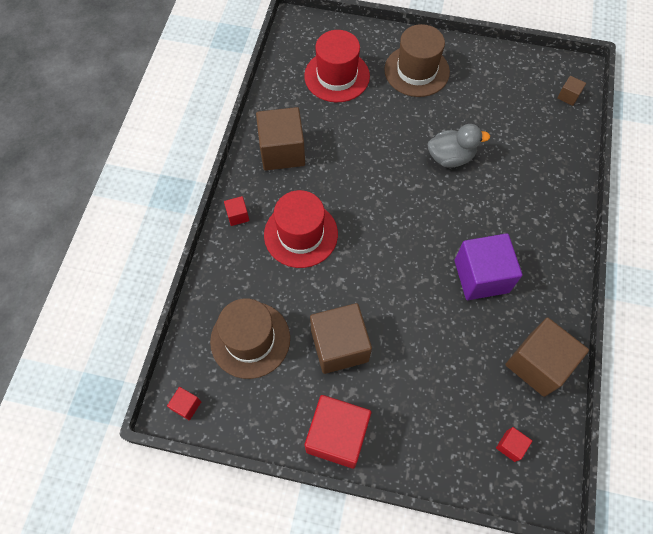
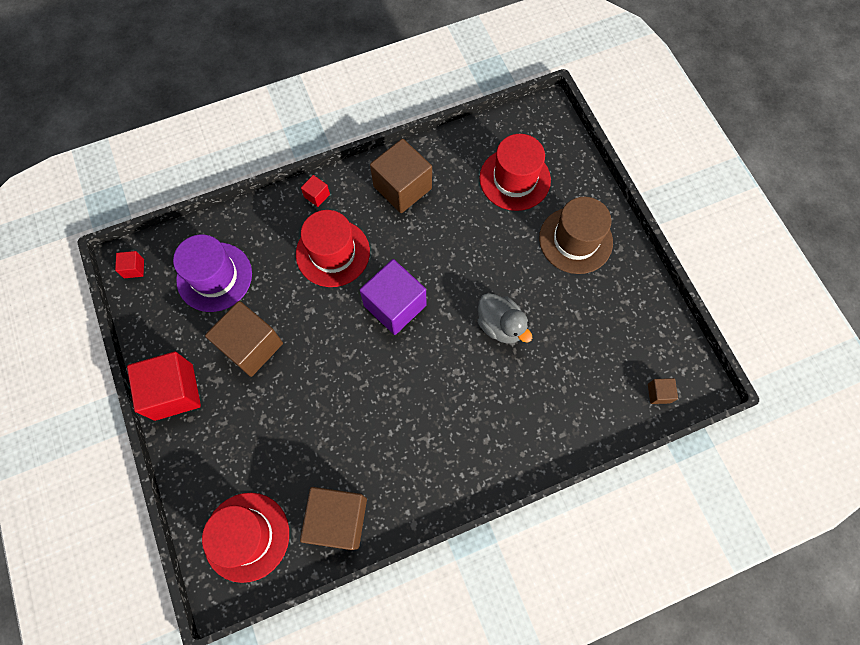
camera: 55 degrees right, 5 degrees up
brown hat [210,298,290,379] -> purple hat [173,235,252,312]
purple cube [455,233,522,300] -> purple cube moved to [360,259,426,335]
red cube [496,427,532,462] -> red hat [202,493,289,583]

